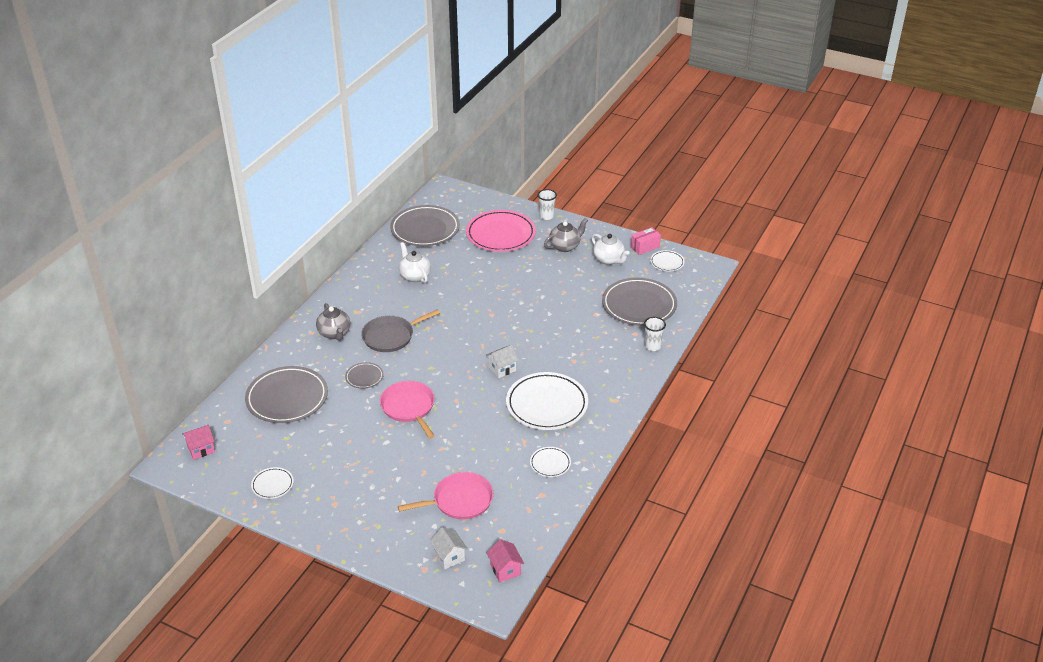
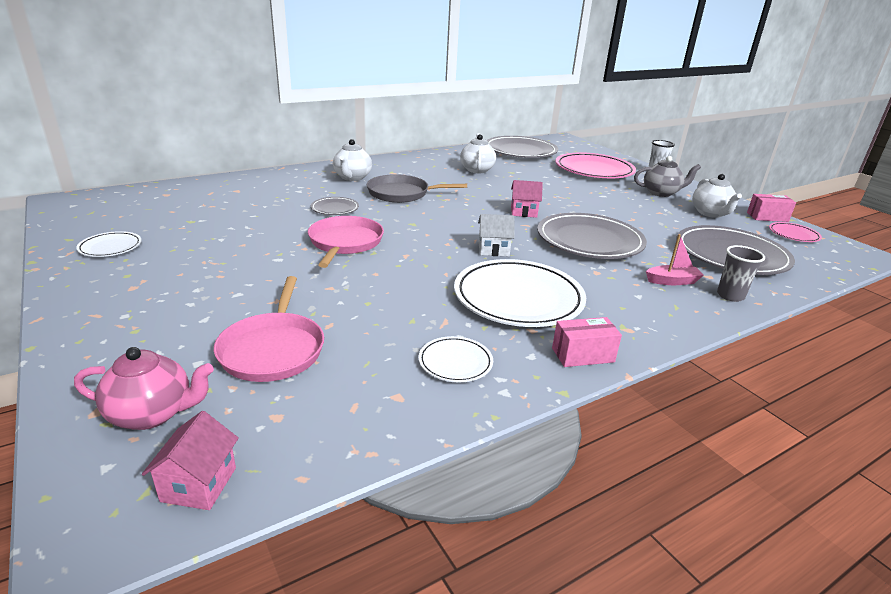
camera: 30 degrees right, 10 degrees down
pink house [182,425,215,460] -> pink house moved to [511,180,543,218]
grey plate [245,366,328,423] -> grey plate moved to [537,213,647,259]
grey teapot [316,303,350,340] -> white teapot [333,139,372,181]
pink pan [398,472,493,520] -> pink pan turned 75 degrees clockwise [214,276,324,382]
white house [430,527,468,569] -> pink teapot [74,347,214,430]
white cup [644,317,666,351] -> grey cup [717,245,765,302]
white plate [650,250,685,271] -> pink plate [769,222,822,242]
none -> pink box [552,317,622,367]
none -> pink boat [646,234,704,285]

